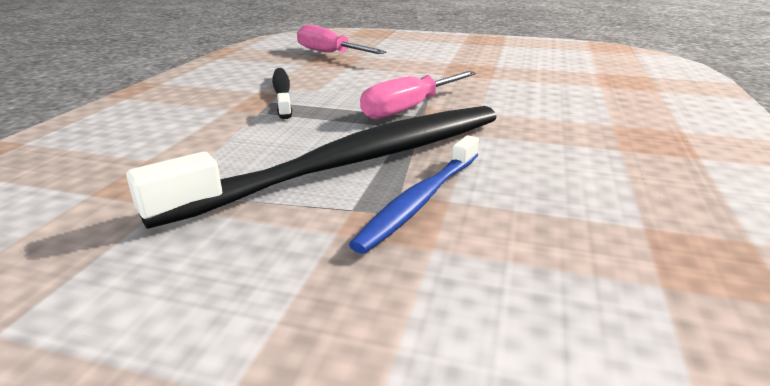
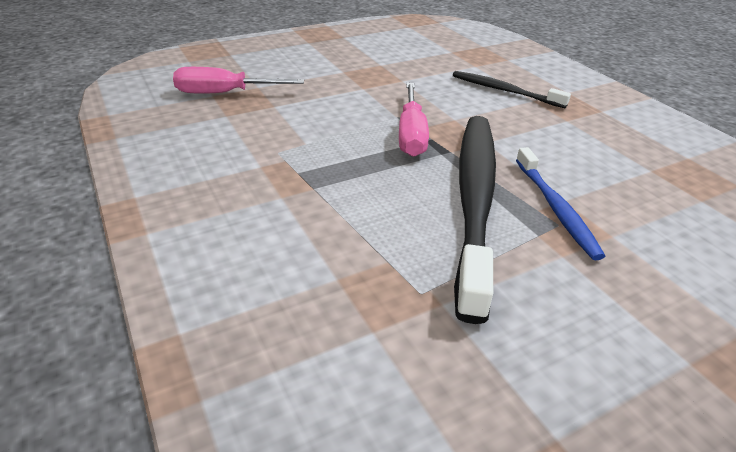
camera: 45 degrees left, 10 degrees up
black toothbrush [272,68,292,119] -> black toothbrush moved to [453,71,571,108]

